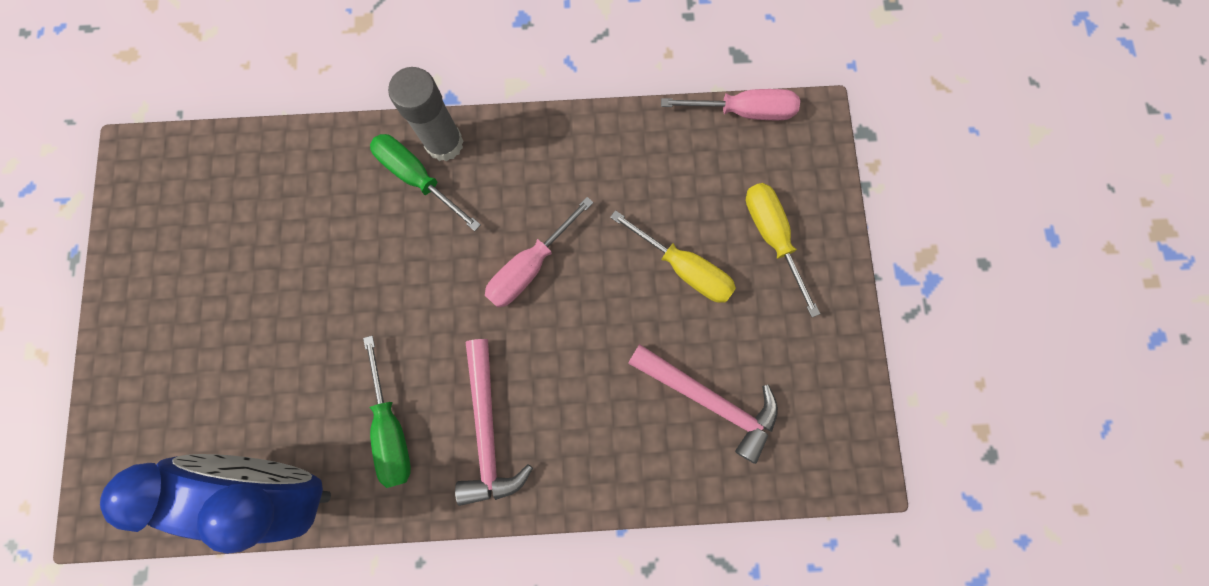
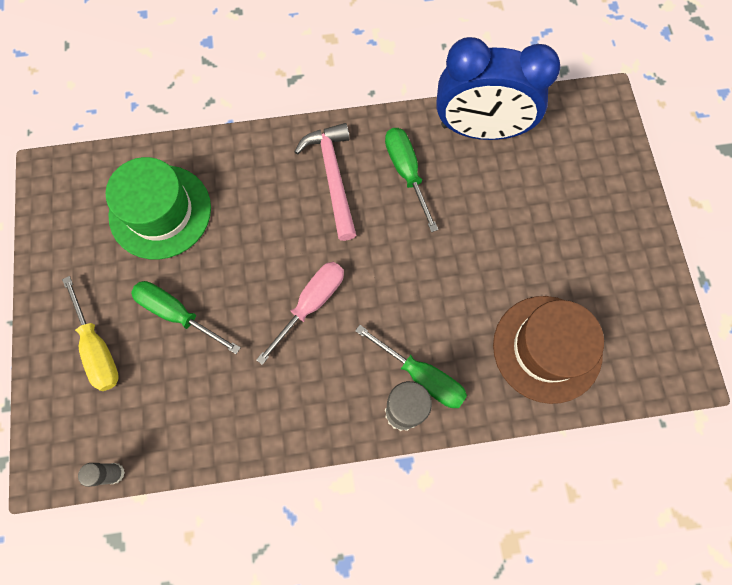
camera: 175 degrees right, 5 degrees down
yellow screwdriver [610,210,736,303] -> green screwdriver [131,281,241,354]
pink hammer [628,344,778,464] -> green hat [106,157,211,259]
pink screwdriver [661,89,800,120] -> grey glue stick [78,463,125,487]
none -> brown hat [493,296,604,404]

